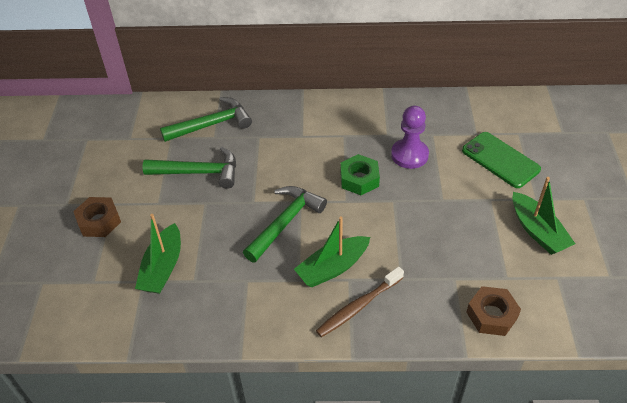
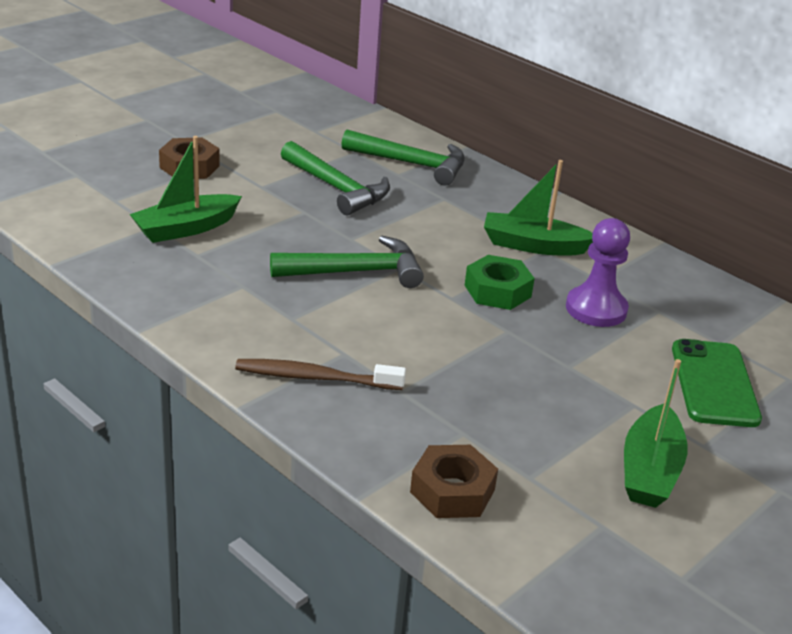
camera: 40 degrees right, 15 degrees down
green boat [294,216,370,287] -> green boat moved to [484,160,593,255]

